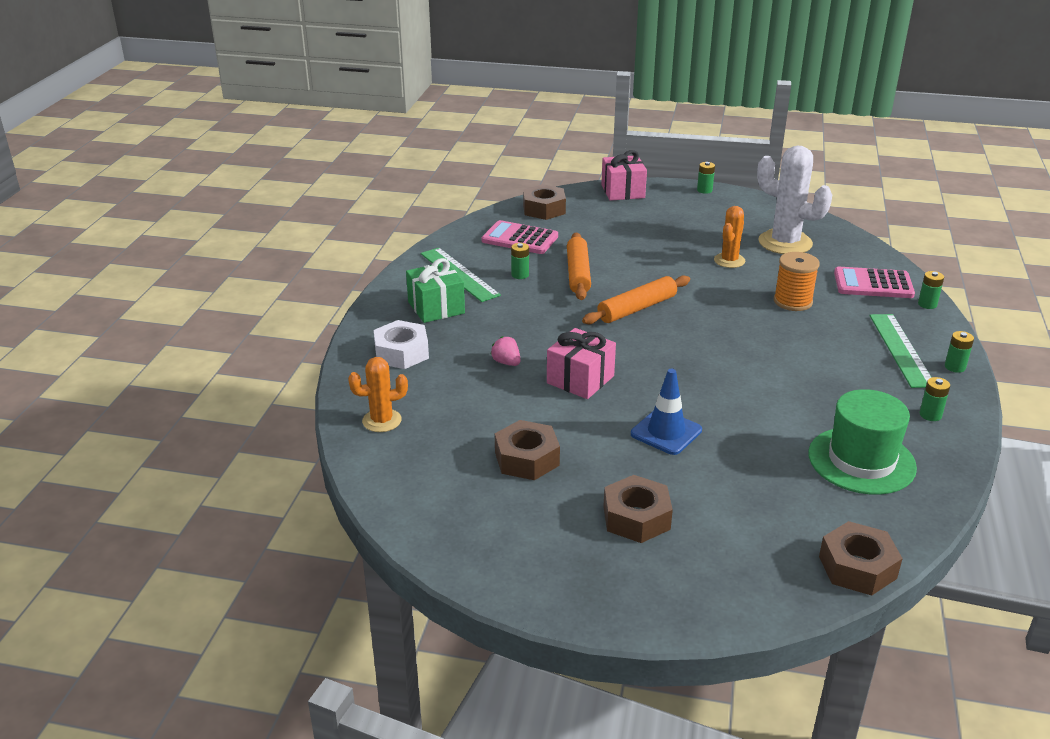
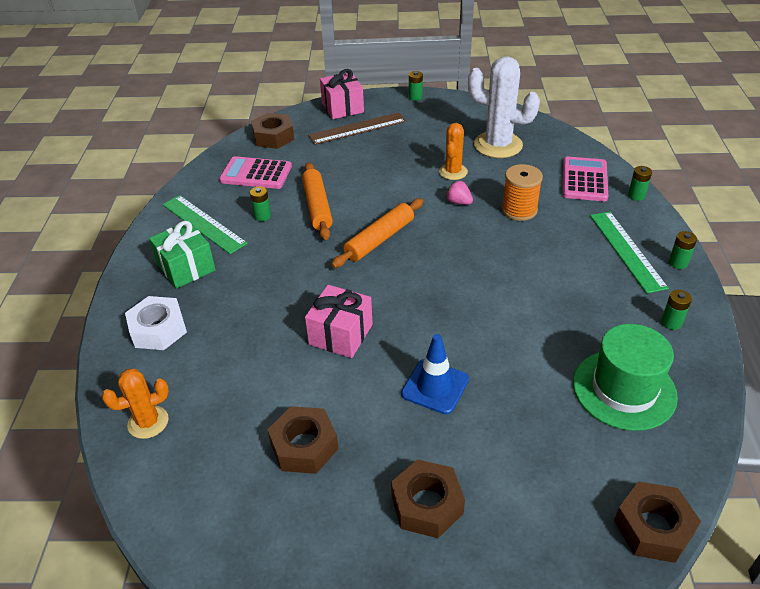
camera: 10 degrees left, 10 degrees up
pink strawberry [490,336,520,366] -> pink strawberry moved to [446,181,473,205]
pink calculator [834,267,915,298] -> pink calculator turned 105 degrees clockwise [563,157,608,201]
none -> brown ruler [308,112,406,145]

